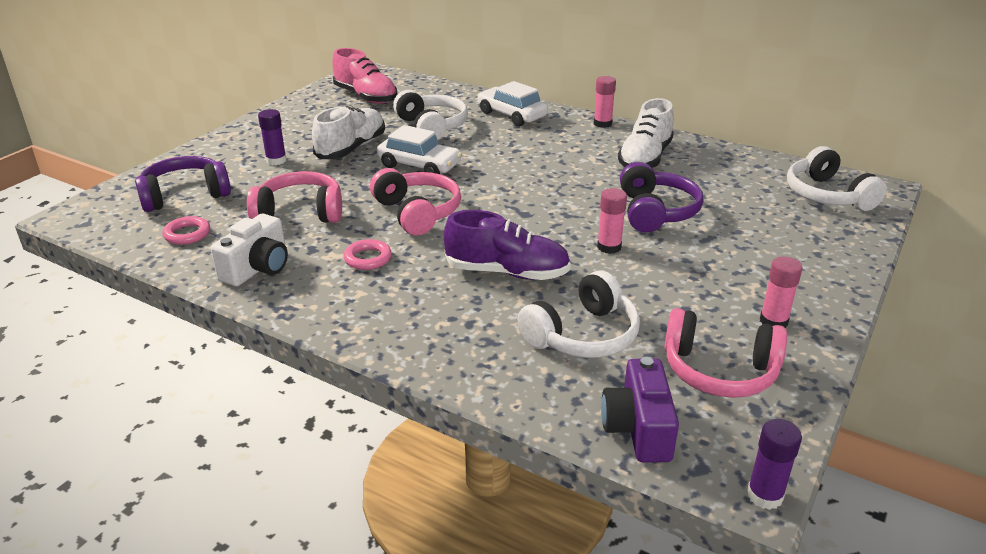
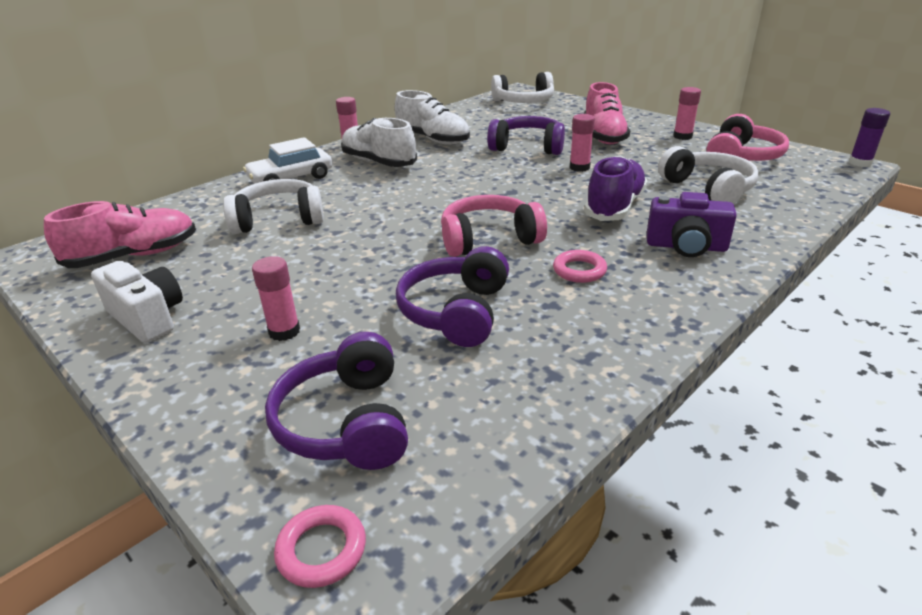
camera: 75 degrees left, 0 degrees up
pink ring [162,216,210,245] -> pink ring moved to [274,505,366,588]
white camera [211,213,288,286] -> white camera moved to [91,261,183,343]
pink headphones [247,171,342,223] -> purple headphones [396,246,509,347]
purple glue stick [258,109,287,165] -> pink glue stick [252,256,300,341]
white shoe [312,106,385,159] -> white shoe moved to [341,118,417,167]
white car [377,125,462,174] -> none
purple camera [601,357,679,462] -> purple camera moved to [647,192,737,257]
none -> pink shoe [584,82,630,144]

